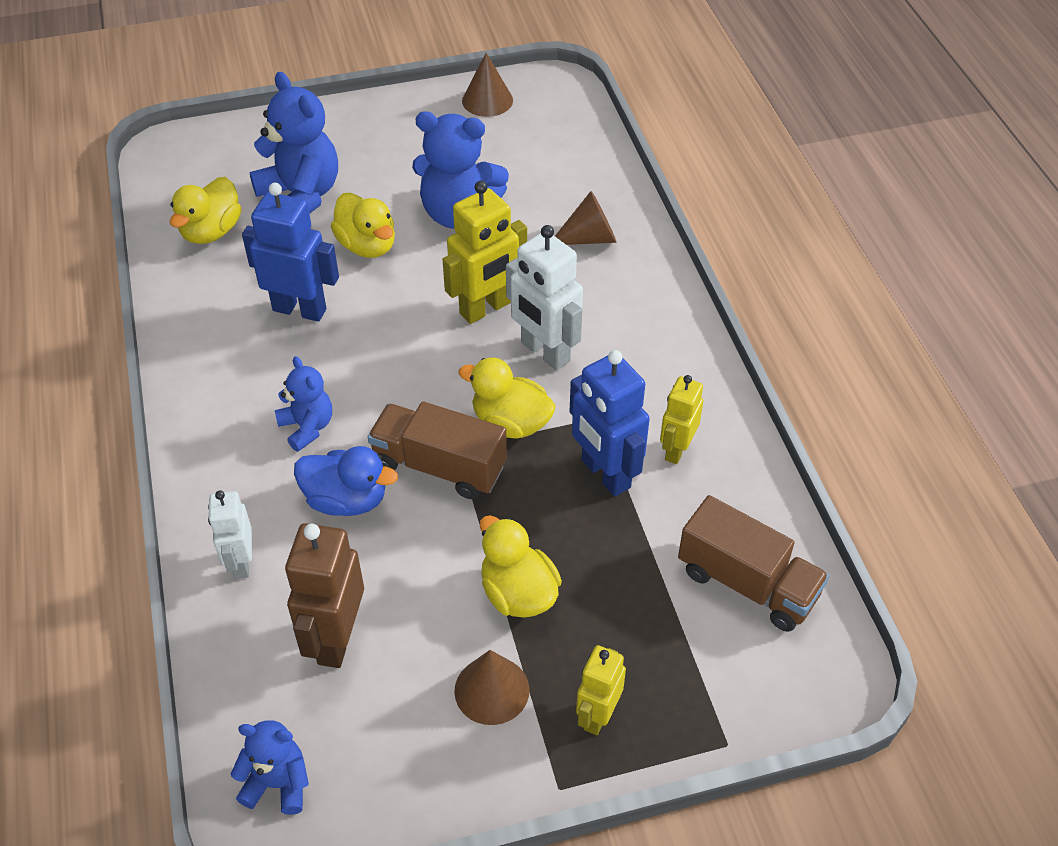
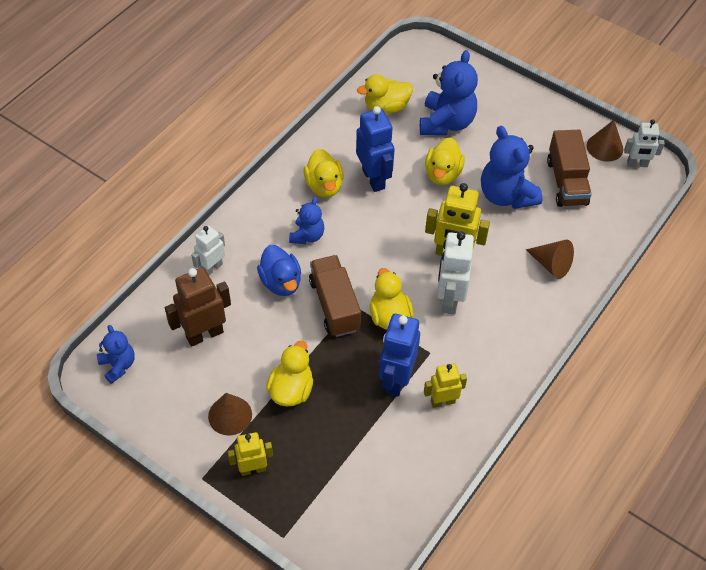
camera: 50 degrees right, 5 degrees up
brown truck [678,495,829,632] -> brown truck moved to [547,130,592,207]
none -> yellow duck [304,149,344,197]
none -> white robot [624,120,665,167]

